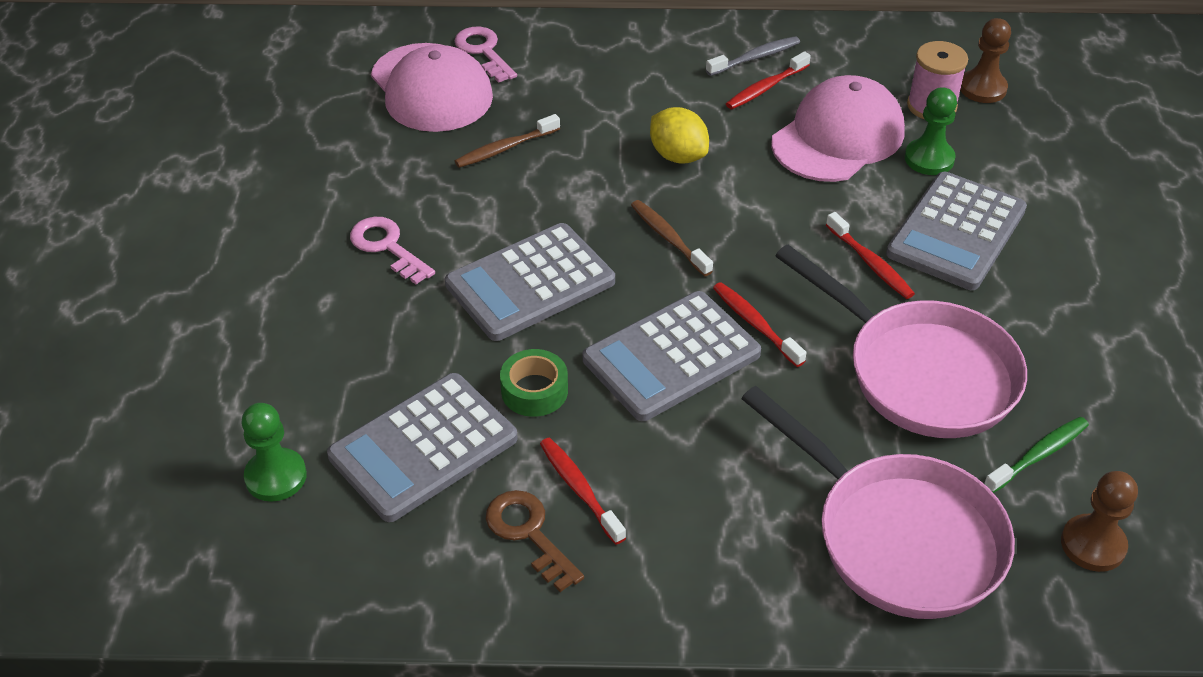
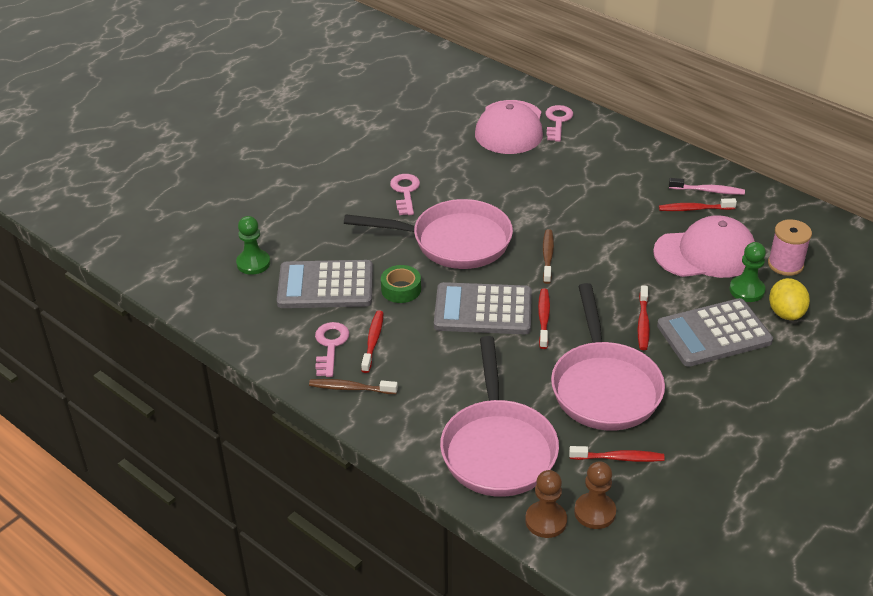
camera: 40 degrees right, 5 degrees down
grey calculator [445,223,615,341] -> pink pan [344,199,513,269]
brown toothbrush [455,114,560,168] -> brown toothbrush moved to [309,379,398,394]
brown key [486,490,584,592] -> pink key [315,322,349,377]
yellow lemon [650,107,709,164] -> yellow lemon moved to [769,278,810,320]
grey toothbrush [706,36,800,76] -> pink toothbrush [669,178,745,195]
brown pawn [960,18,1011,103] -> brown pawn moved to [525,470,567,538]
green toothbrush [984,417,1089,493] -> red toothbrush [569,446,665,462]

